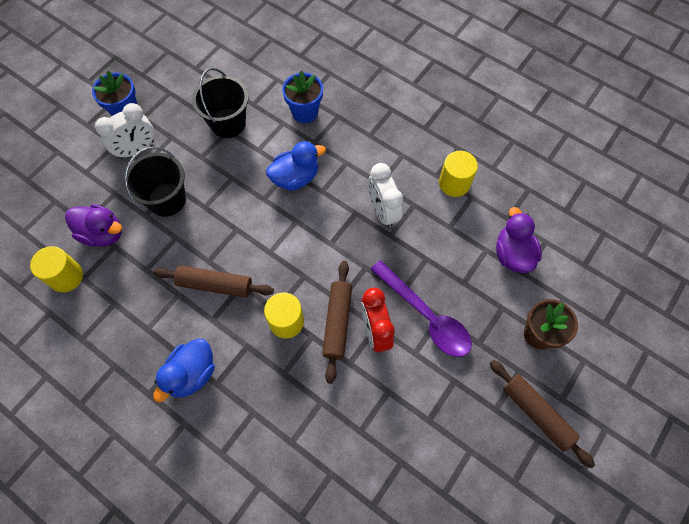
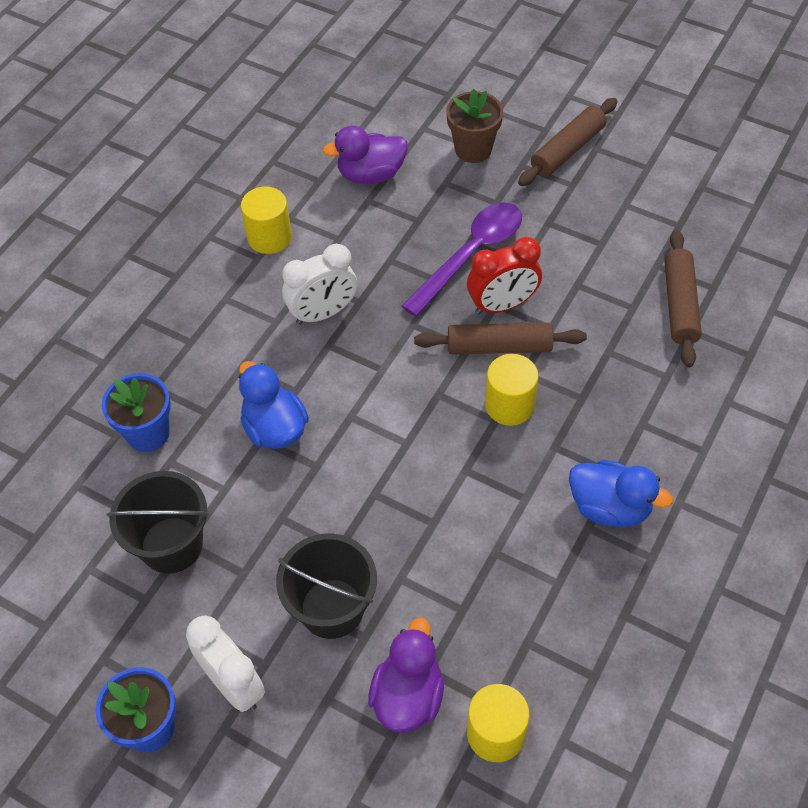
camera: 95 degrees left, 10 degrees down
brown rolling pin [153,265,274,298] -> brown rolling pin moved to [664,230,702,367]

